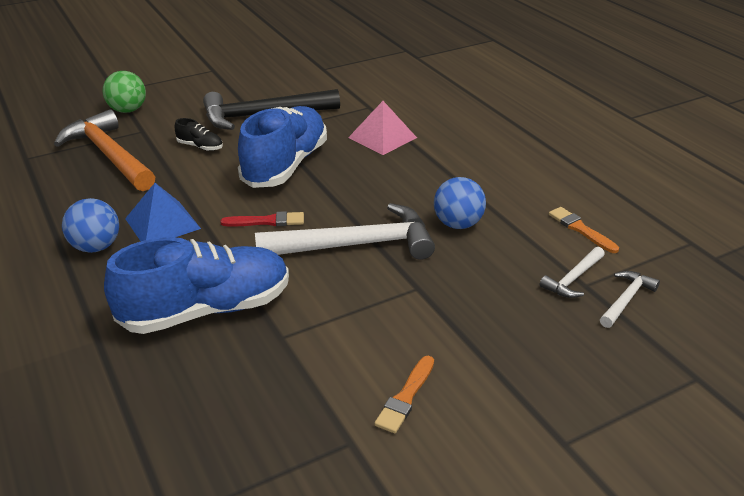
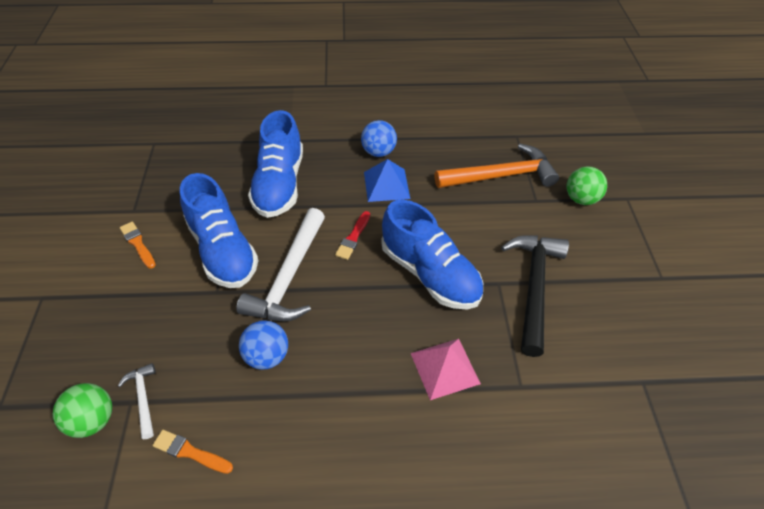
camera: 115 degrees right, 15 degrees up
black shoe [175,118,223,151] -> none
orange brush [549,207,619,253] -> orange brush turned 150 degrees counterclockwise [152,430,233,474]
white hammer [600,271,660,328] -> green ball [53,383,112,438]
none -> blue shoe [180,173,259,288]

